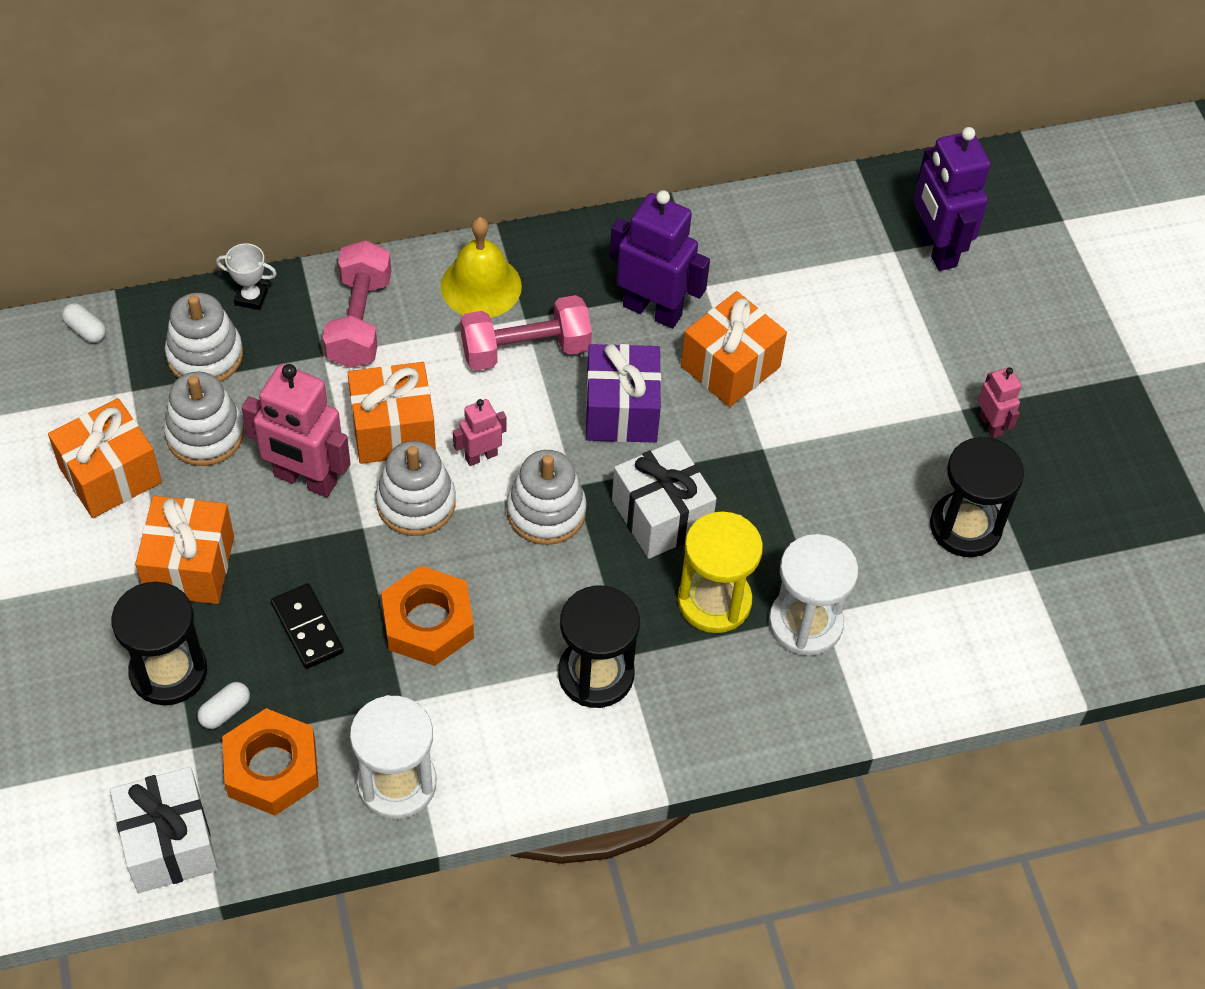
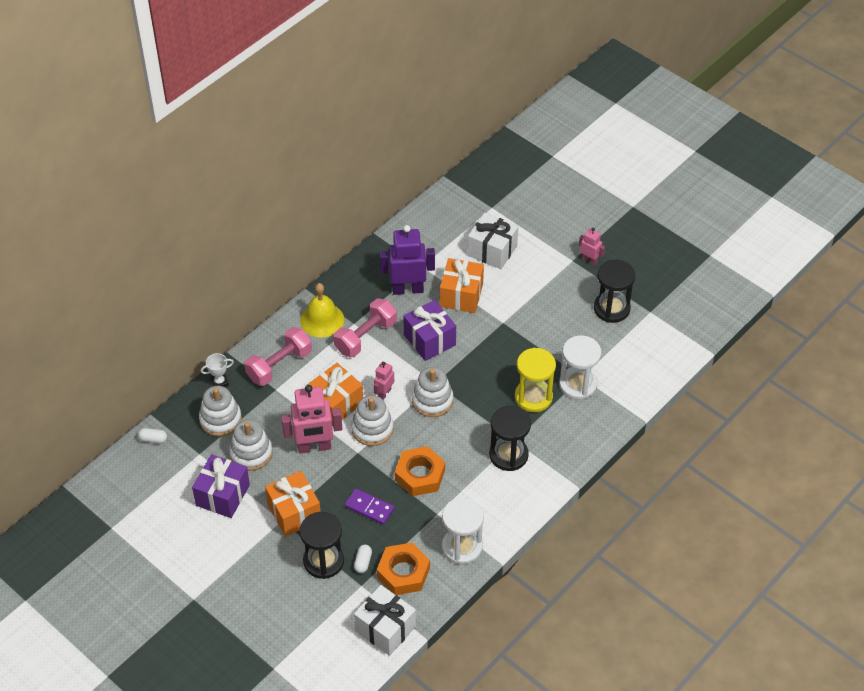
camera: 30 degrees left, 5 degrees down
orange gift [48,398,162,518] -> purple gift [192,454,250,518]
black domino [271,583,344,669] -> purple domino [345,489,394,525]
pink dumbbell [323,240,391,368] -> pink dumbbell turned 75 degrees clockwise [244,327,312,386]
white gift [612,440,717,559] -> white gift moved to [468,213,518,269]
purple robot [914,127,991,271] -> none

